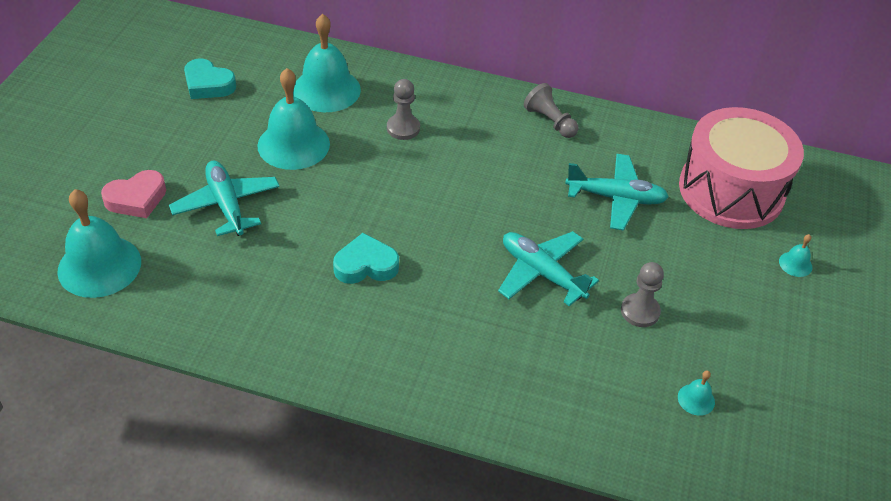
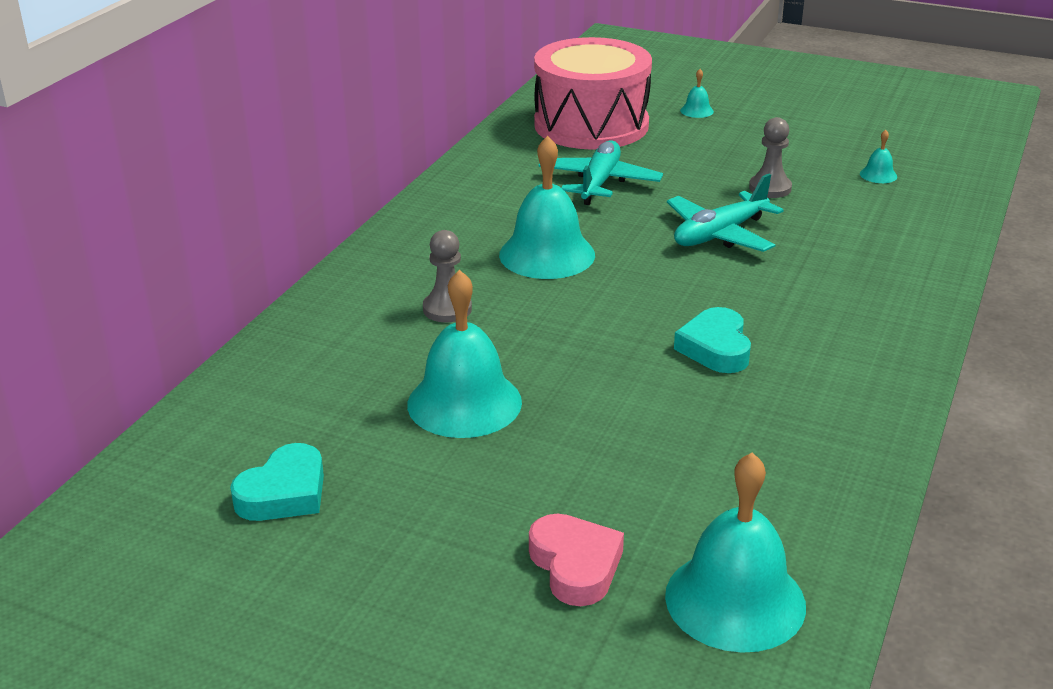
camera: 80 degrees left, 15 degrees down
turquoise plane [169,161,280,236] -> none
turquoise bell [293,14,361,112] -> turquoise bell moved to [499,136,595,279]
grey pawn [524,83,578,138] -> none

